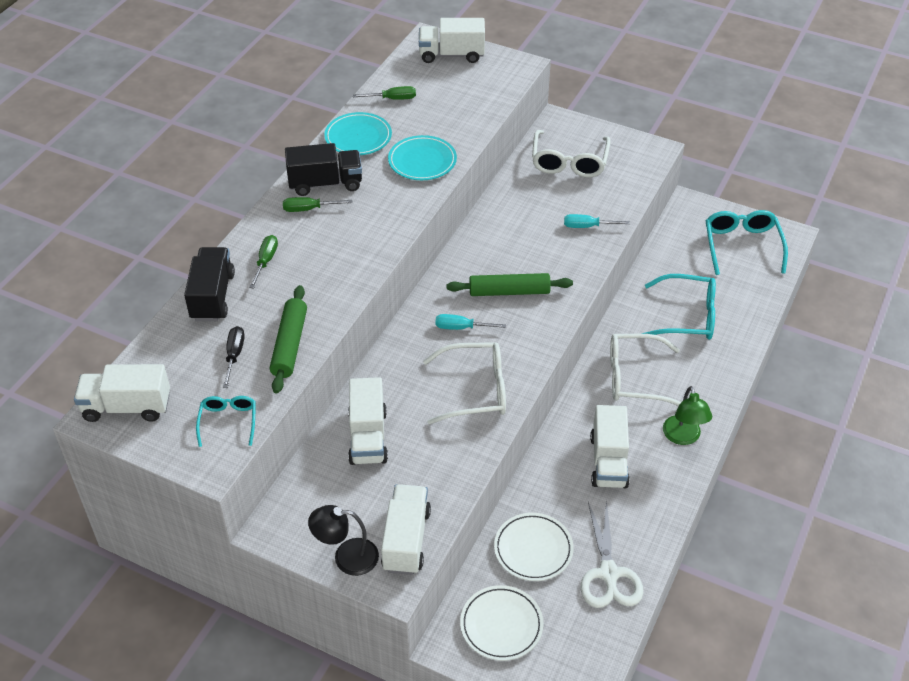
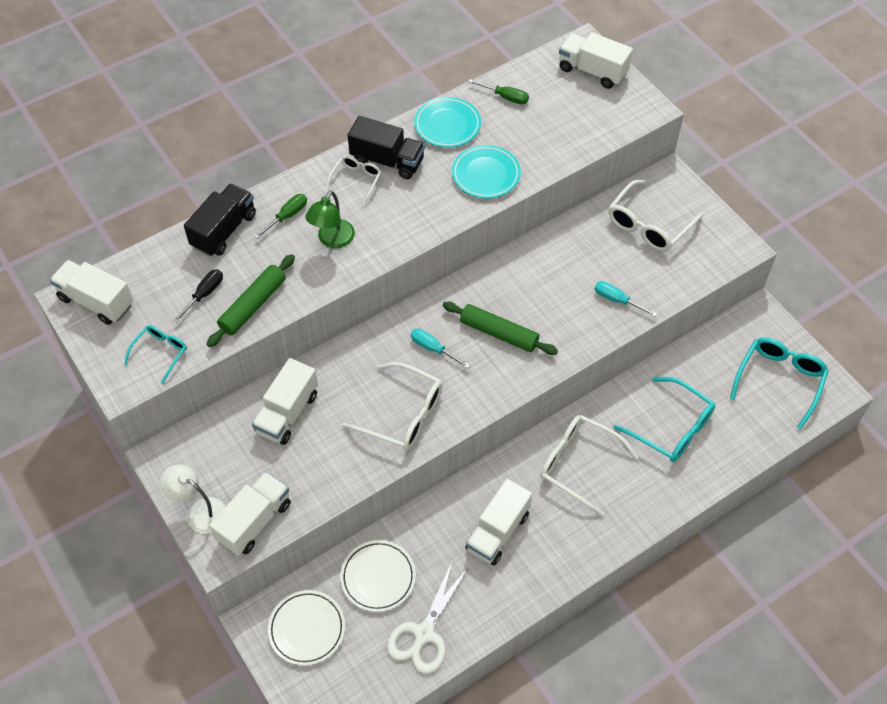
camera: 30 degrees right, 10 degrees up
green screwdriver [283,197,352,212] -> white glasses [326,156,381,205]
black lamp [308,505,379,576] -> white lamp [160,464,226,534]
green lamp [663,386,712,445] -> green lamp moved to [305,191,355,248]

